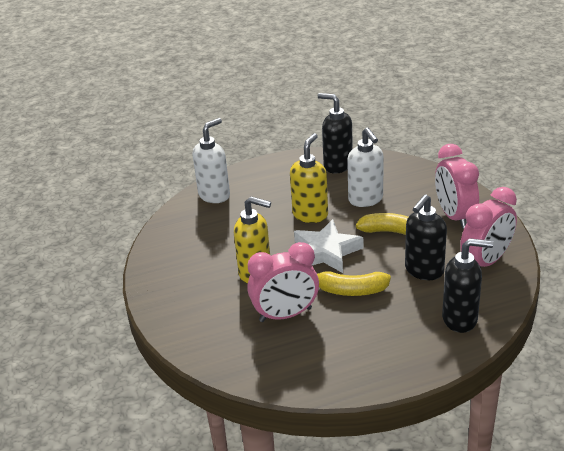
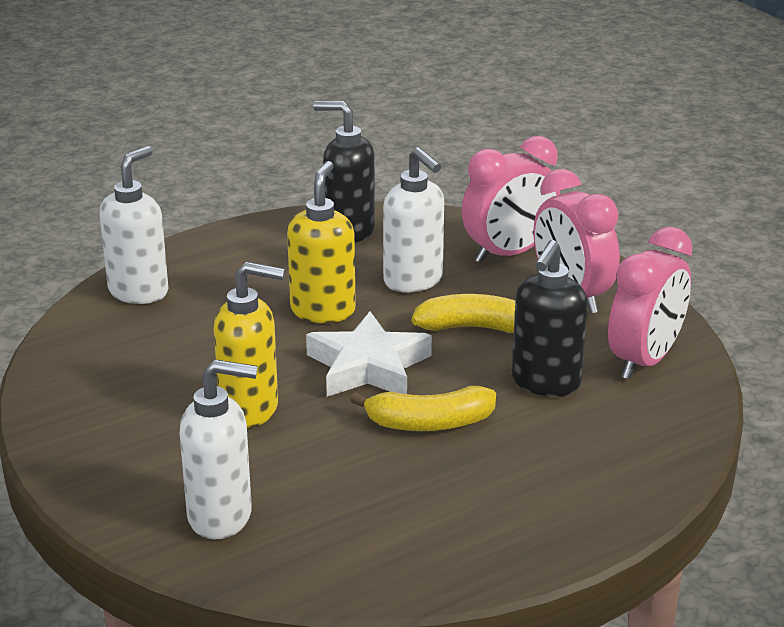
camera: 15 degrees left, 5 degrees down
pink clock [248,242,319,322] -> pink clock moved to [462,136,560,263]
black soap dispenser [442,238,493,333] -> none
none -> white soap dispenser [179,360,258,539]

